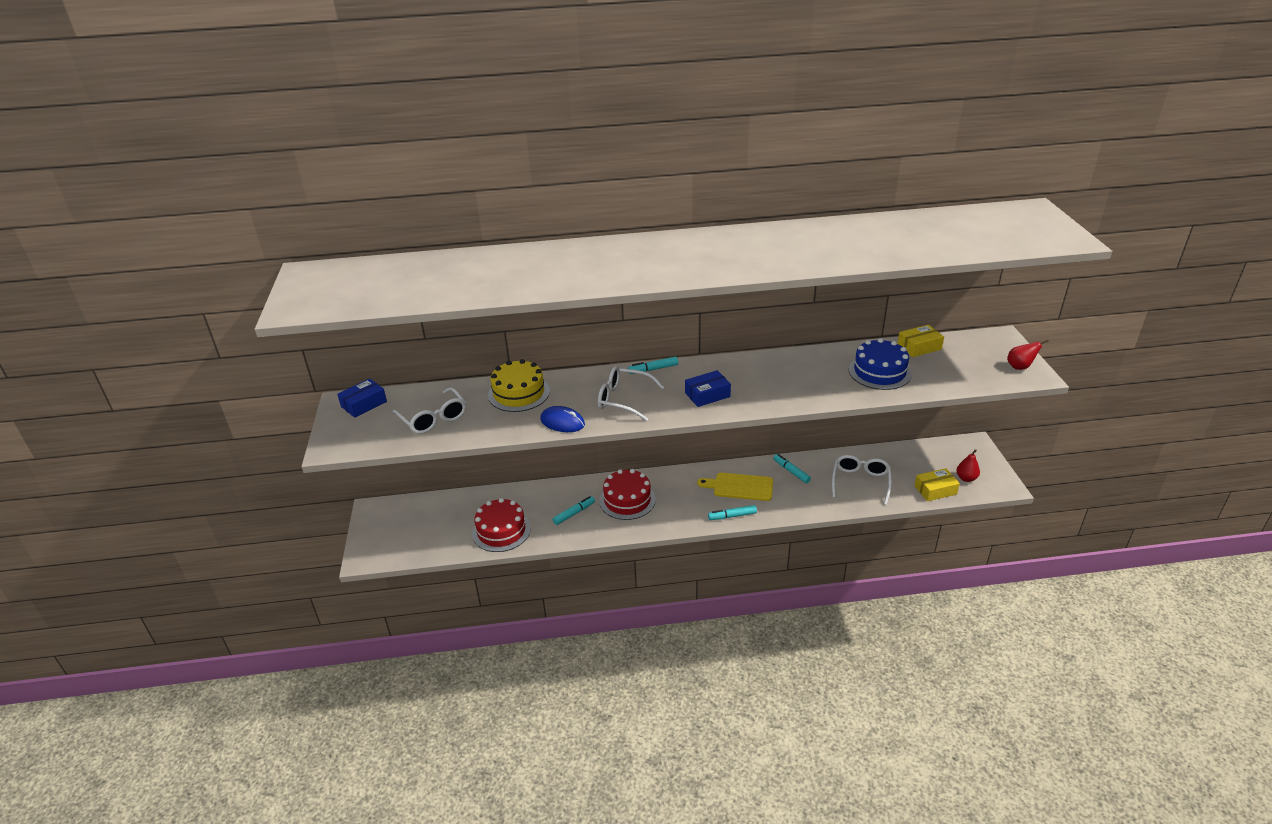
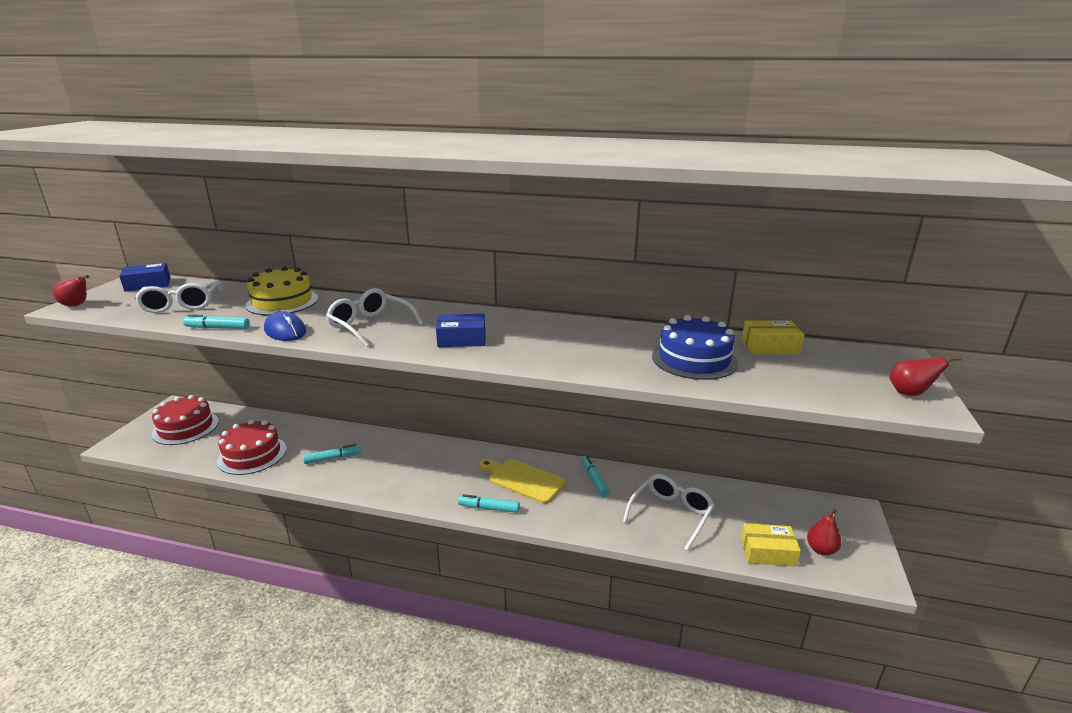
camera: 20 degrees right, 10 degrees down
red cake [599,469,656,520] -> red cake moved to [152,395,219,445]
turquoise marker [628,357,678,374] -> turquoise marker moved to [183,314,250,329]
none -> red pear [53,275,89,306]

